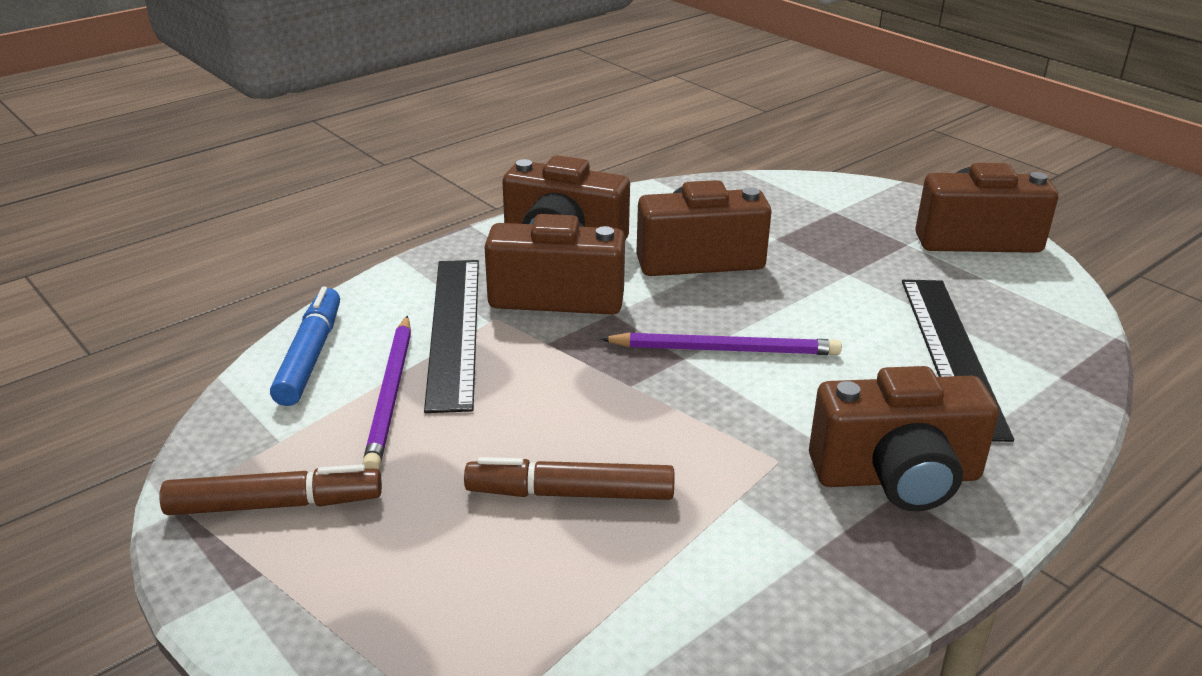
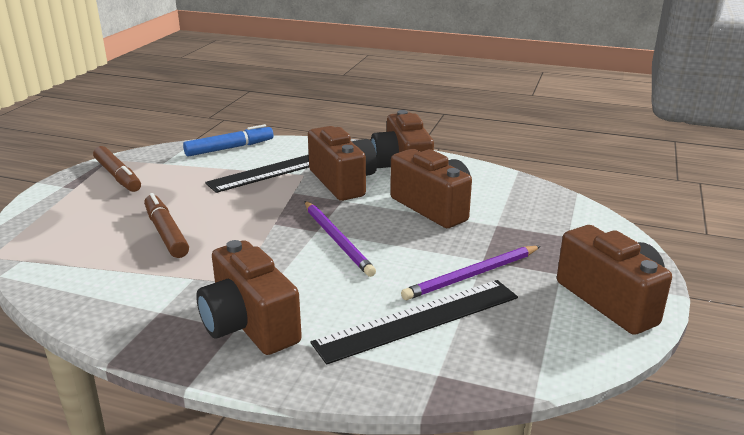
camera: 60 degrees right, 5 degrees down
purple pencil [362,316,411,469] -> purple pencil moved to [401,246,541,300]

